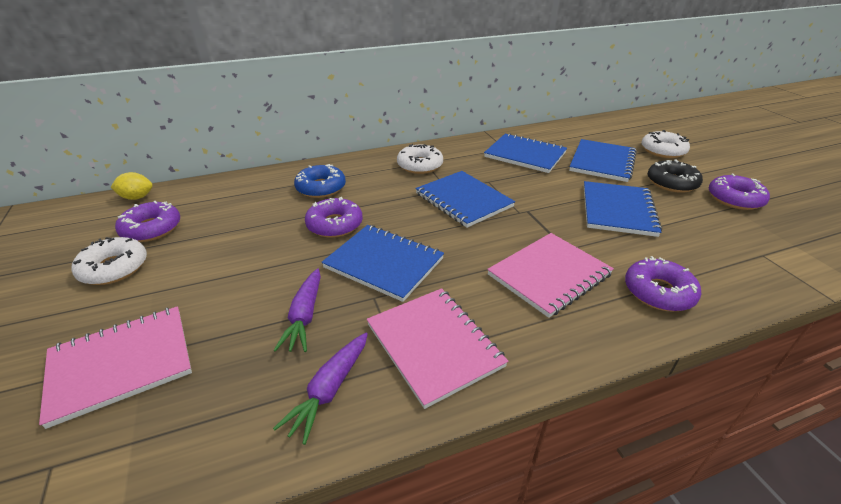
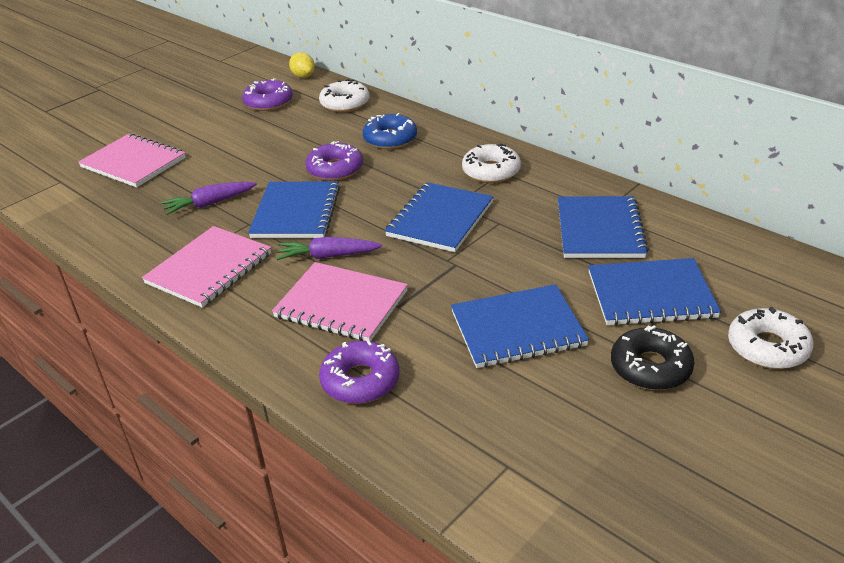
camera: 65 degrees right, 0 degrees up
white donut [72,237,147,285] -> white donut moved to [319,79,370,112]
purple carrot [273,333,368,445] -> purple carrot moved to [276,237,382,260]
purple donut [709,174,770,210] -> none

